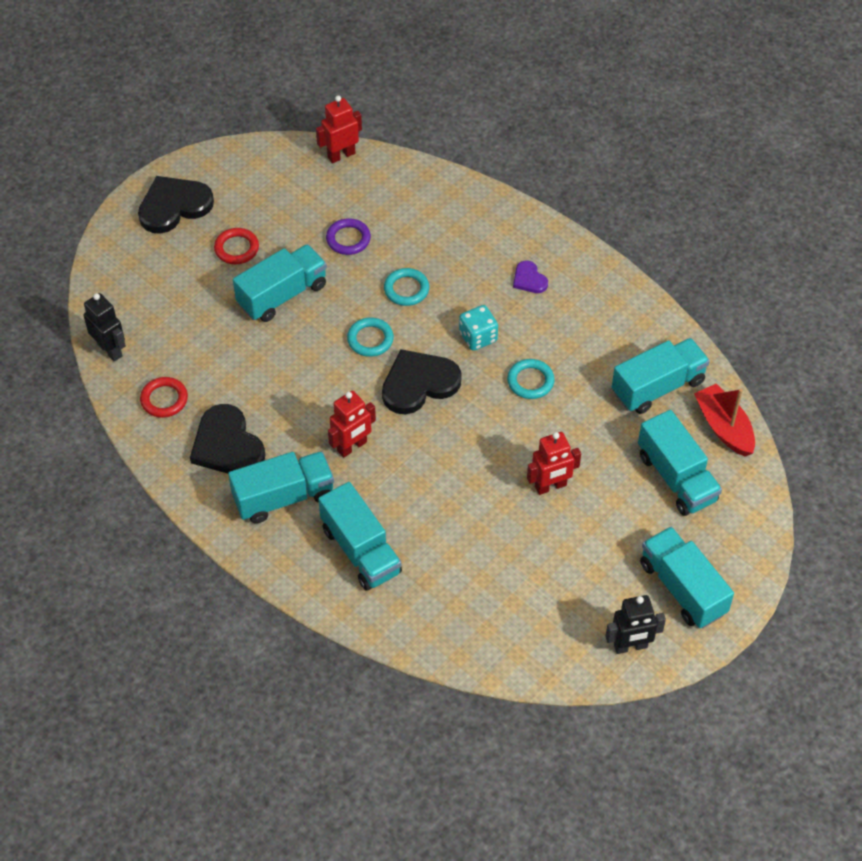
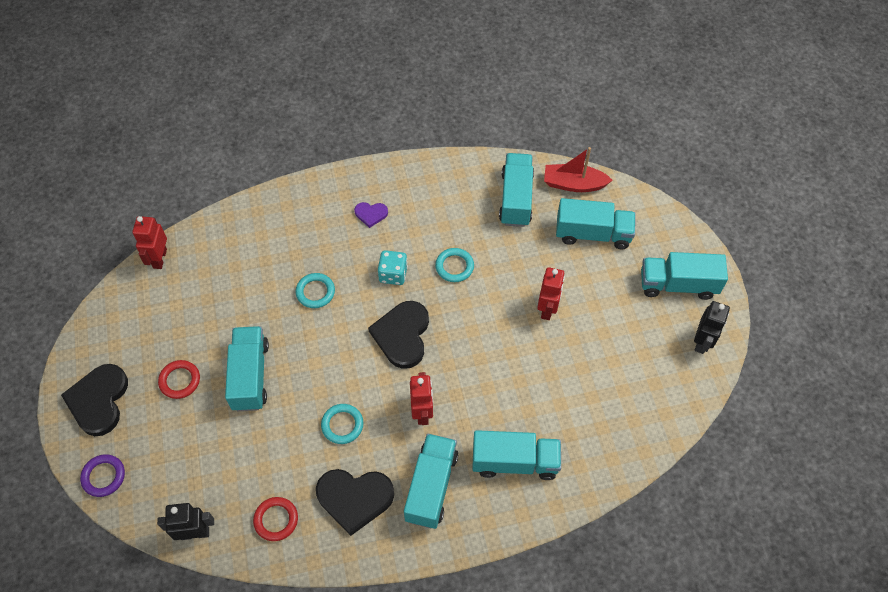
camera: 55 degrees left, 5 degrees up
purple ring [326,218,371,255] -> purple ring moved to [80,454,125,497]
turquoise ring [347,318,394,357] -> turquoise ring moved to [321,404,364,444]

